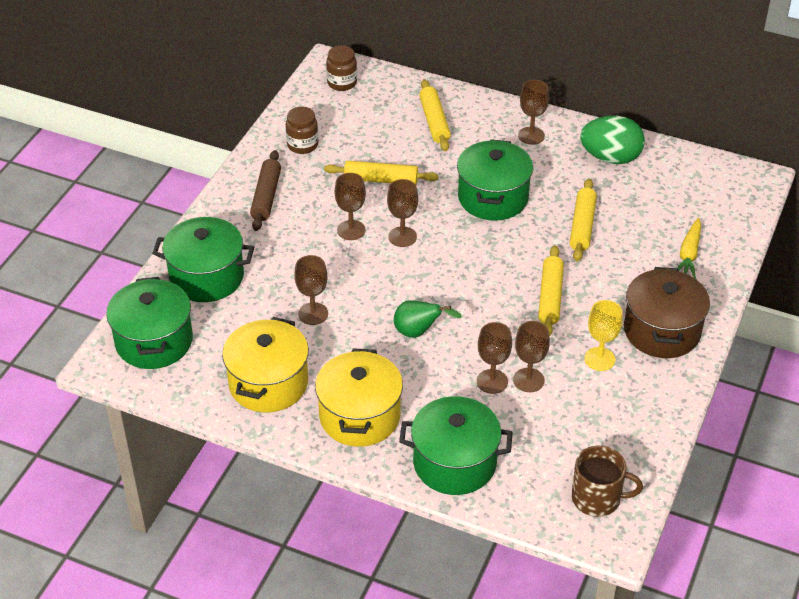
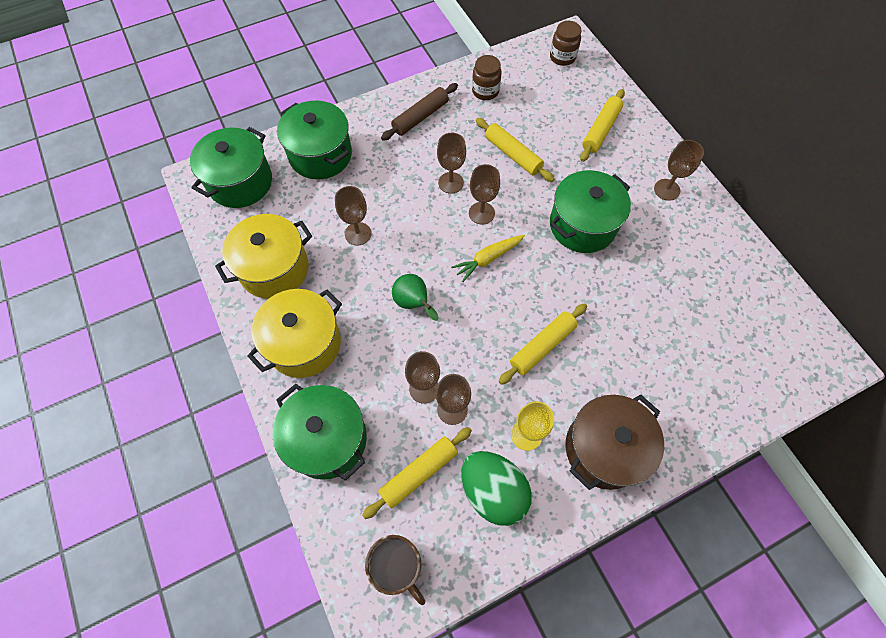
camera: 40 degrees right, 20 degrees up
yellow rolling pin [570,179,597,262] -> yellow rolling pin moved to [362,427,472,519]
green egg [580,116,645,164] -> green egg moved to [462,451,532,526]
yellow carrot [677,218,701,279] -> yellow carrot moved to [451,235,525,282]

